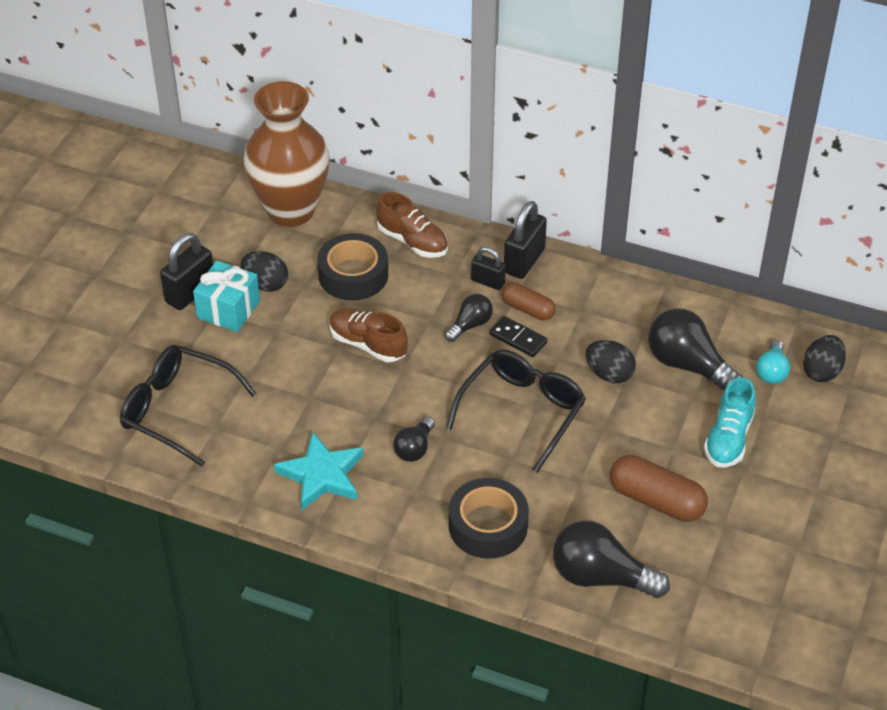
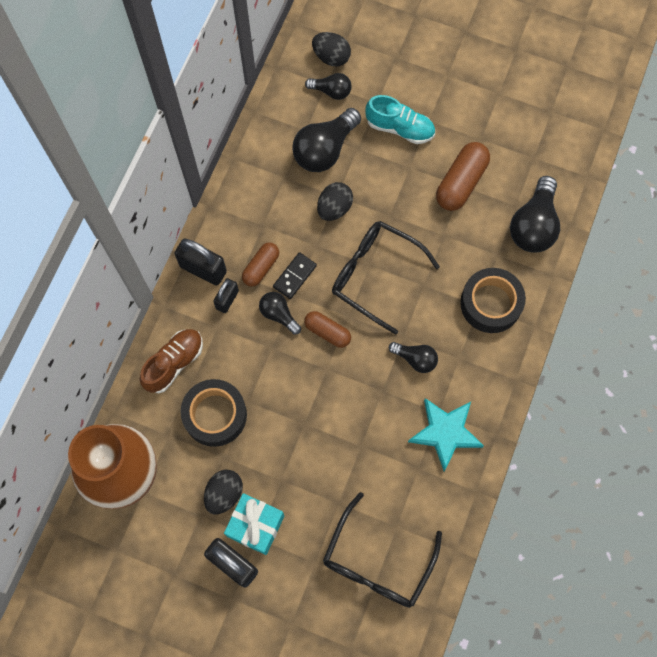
camera: 90 degrees left, 25 degrees up
brown shoe [330,308,408,362] -> none
turquoise light bulb [756,340,790,384] -> black light bulb [305,73,352,100]
none -> brown capsule [304,311,351,348]

